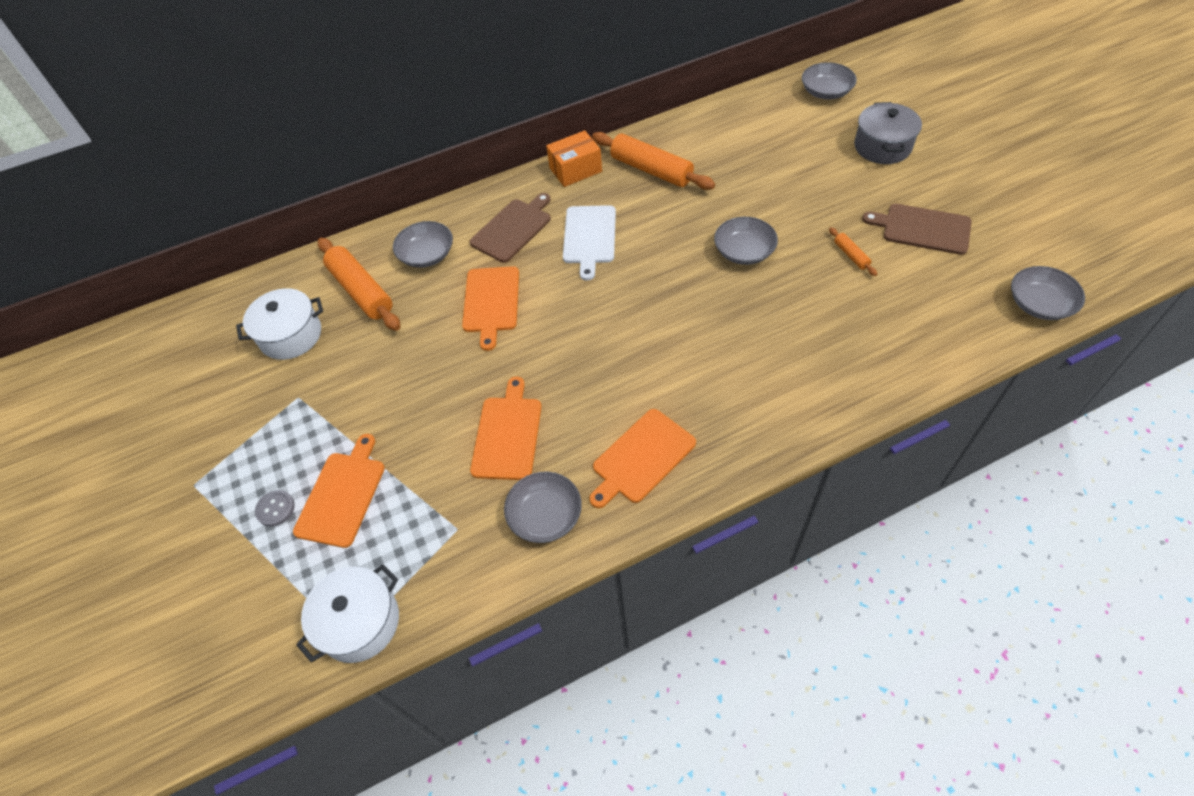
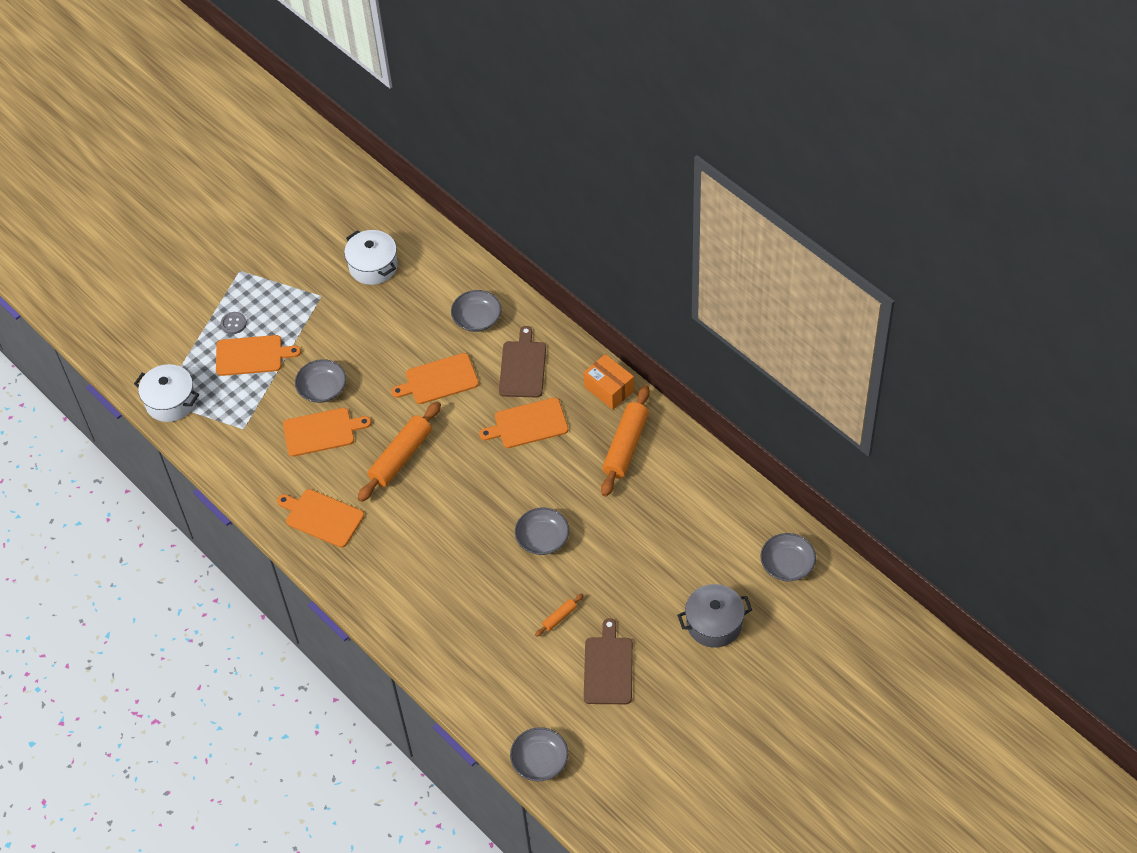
camera: 70 degrees right, 0 degrees up
orange rolling pin [318,238,400,331] -> orange rolling pin moved to [358,402,441,502]
brown cutting board [469,193,551,263] -> brown cutting board turned 105 degrees counterclockwise [499,326,546,398]
grey bowl [504,472,582,543] -> grey bowl moved to [295,359,346,403]
white cutting board [563,205,616,281] -> orange cutting board [479,398,568,448]

